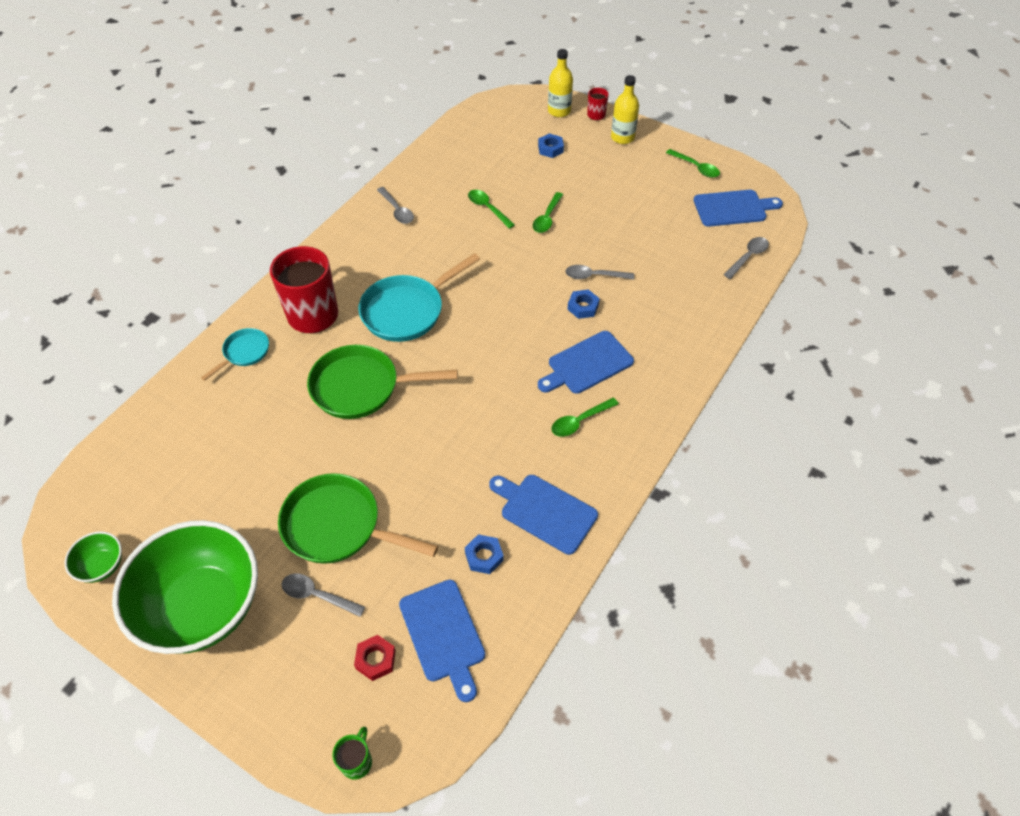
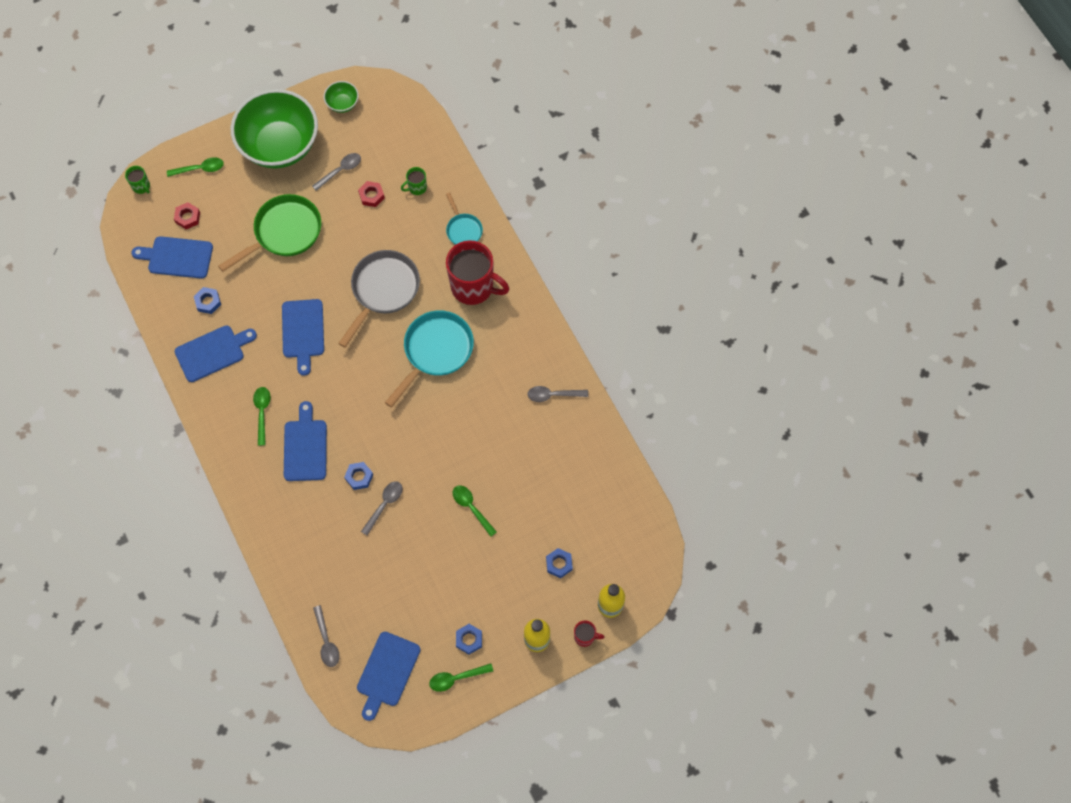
camera: 120 degrees right, 15 degrees up
grey spoon [282,573,365,617] -> grey spoon moved to [312,153,361,191]
green pan [307,345,458,419] -> grey pan [338,250,420,348]
turquoise pan [358,253,480,342] -> turquoise pan turned 45 degrees clockwise [385,311,474,407]
green spoon [468,190,515,229] -> green spoon moved to [167,157,224,177]
none -> blue cutting board [282,299,324,376]
none -> red nut [358,181,385,207]
none -> green mug [401,167,427,195]
none -> blue nut [456,624,482,654]

